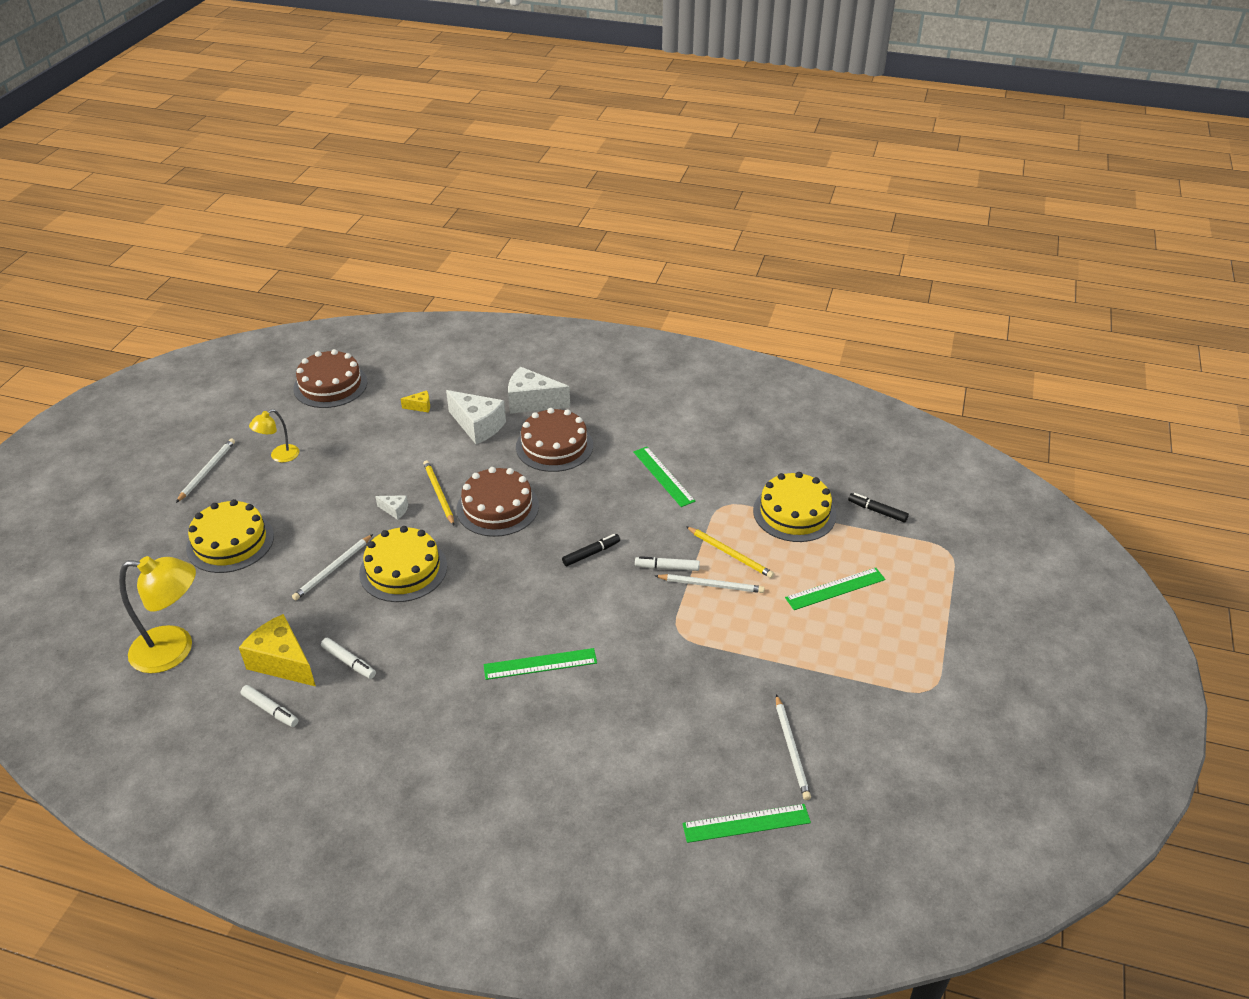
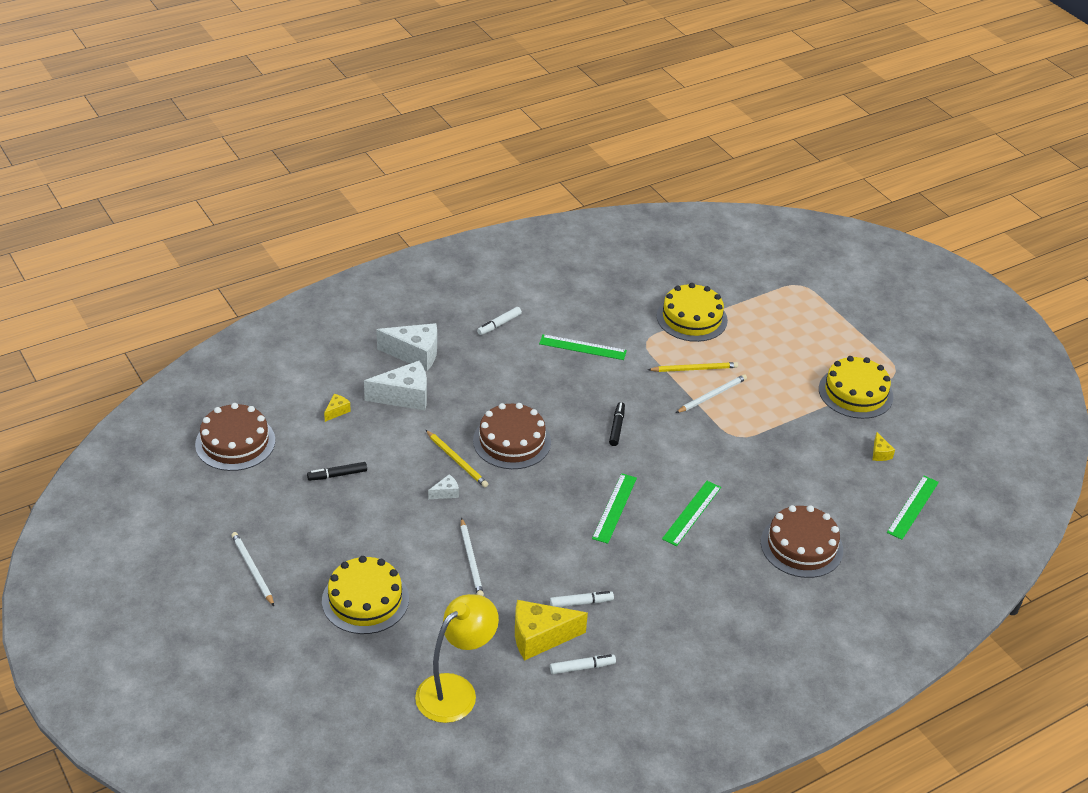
camera: 50 degrees left, 0 degrees up
yellow lamp [249,409,299,462] -> none
yellow cake [359,526,447,602] -> yellow cake moved to [819,356,894,419]
yellow pencil [423,460,454,525] -> yellow pencil turned 150 degrees counterclockwise [426,430,488,487]
white cheese [508,367,570,414] -> white cheese turned 135 degrees counterclockwise [376,323,437,371]
brown cake [516,408,593,472] -> brown cake moved to [761,505,843,578]
white marker [635,556,700,571] -> white marker moved to [477,307,522,335]
white pencil [776,694,811,800] -> yellow cheese [872,432,895,461]
green ruler [785,568,886,610] -> green ruler moved to [592,473,637,544]
black marker [848,493,909,522] -> black marker moved to [307,462,367,481]

